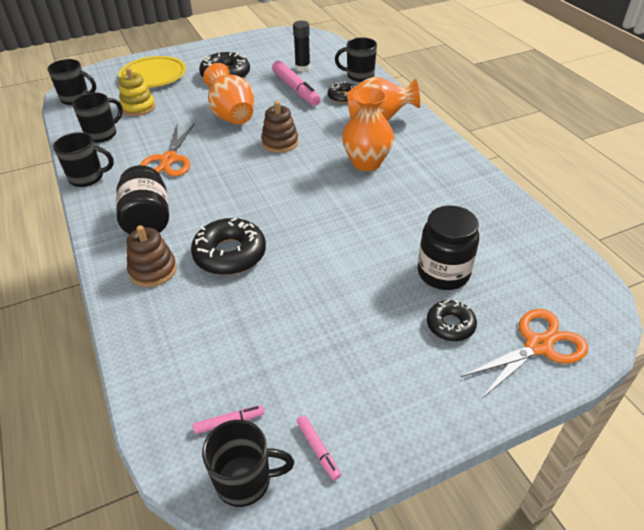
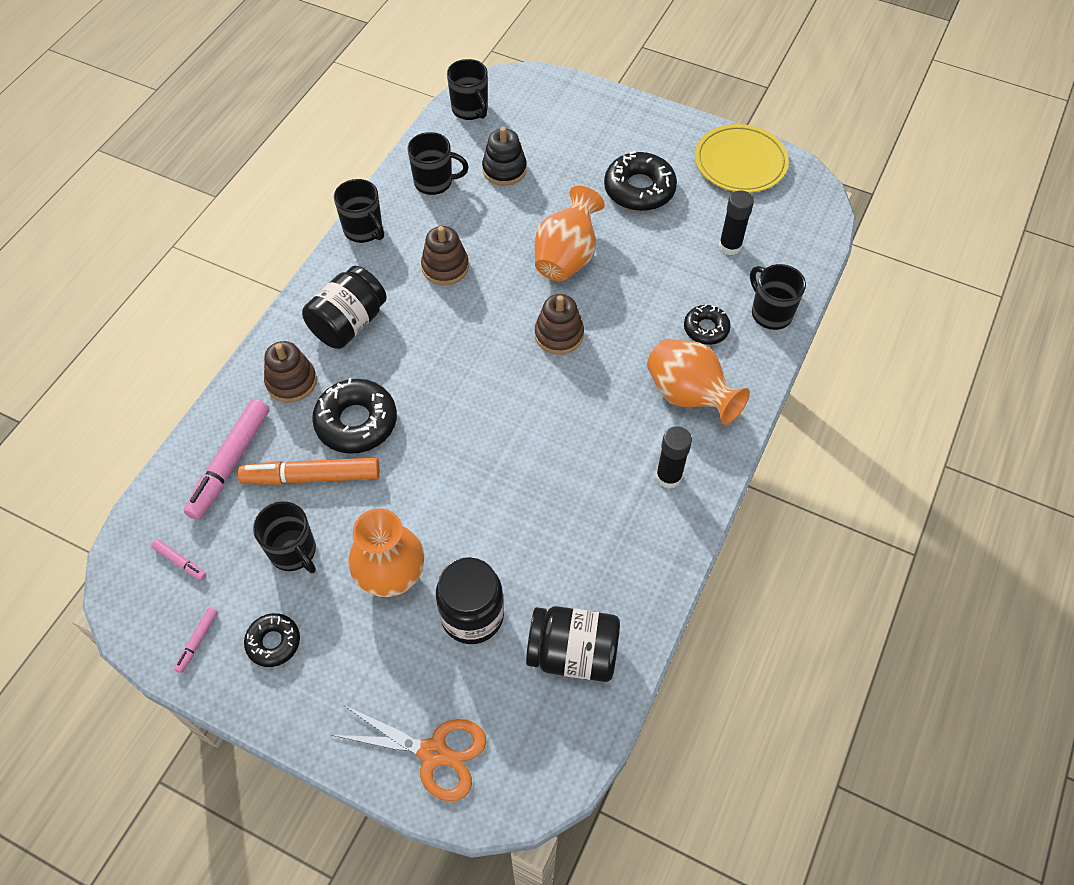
camera: 50 degrees right, 15 degrees up
yellow plate [119,56,186,88] -> yellow plate moved to [695,124,789,193]
yellow stacking toy [119,68,155,116] -> black stacking toy [482,127,527,186]
orange scissors [140,123,195,177] -> brown stacking toy [421,226,469,285]
black mug [202,420,294,507] -> black mug moved to [253,501,316,573]
pink marker [272,61,321,106] -> pink marker moved to [184,399,269,520]
orange vase [342,87,394,171] -> orange vase moved to [348,508,424,597]
black donut [427,299,477,341] -> black donut moved to [244,613,300,667]
none -> orange marker [238,458,380,485]
none -> black jar [526,606,620,682]
none -> black glue stick [656,426,692,489]

